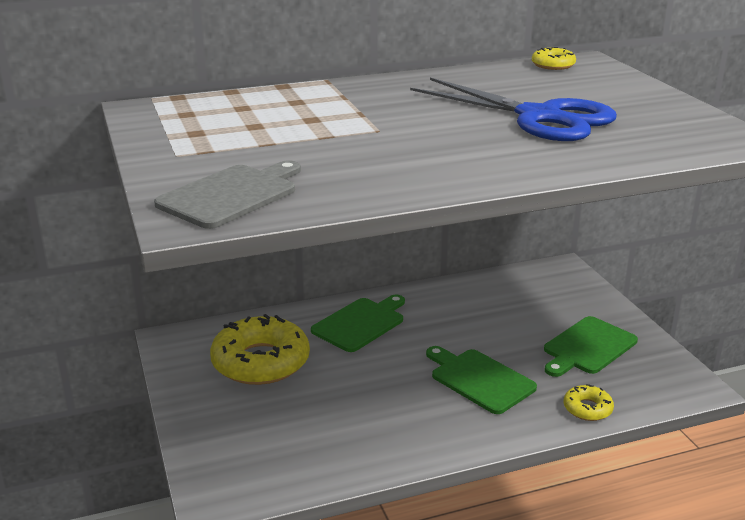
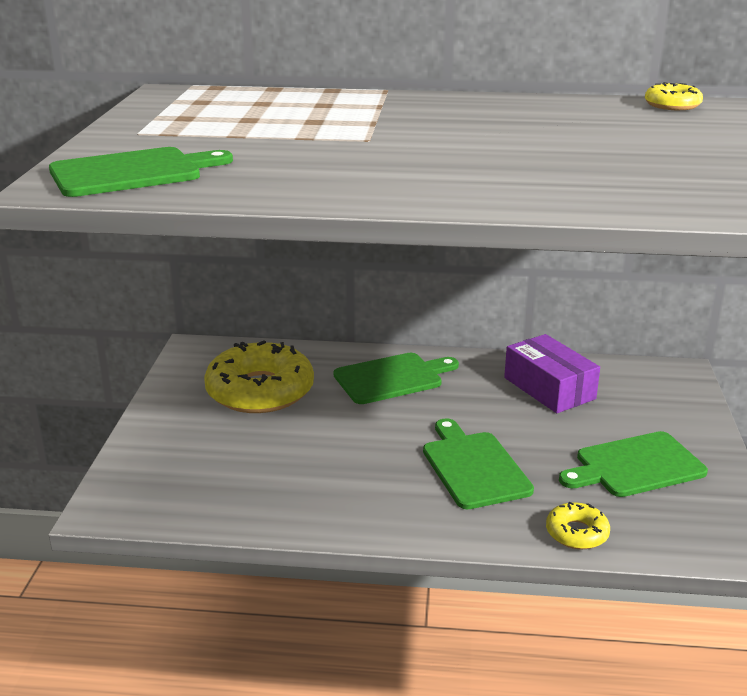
camera: 25 degrees right, 0 degrees up
grey cutting board [154,160,301,229] -> green cutting board [49,147,233,197]
blue scissors [410,78,617,141] -> none
none -> purple box [504,334,600,413]

